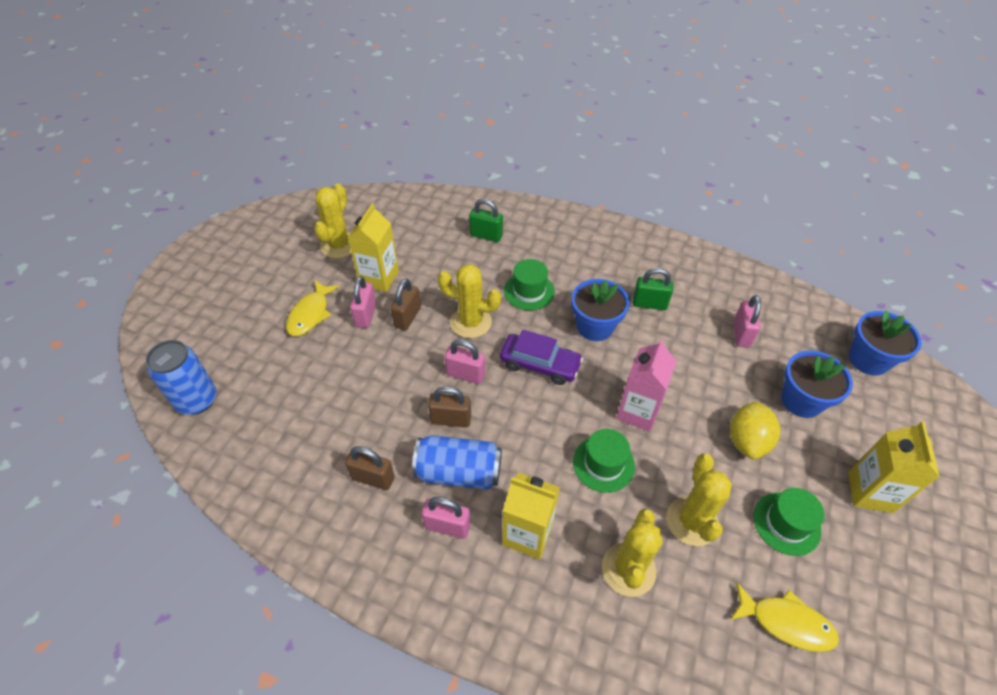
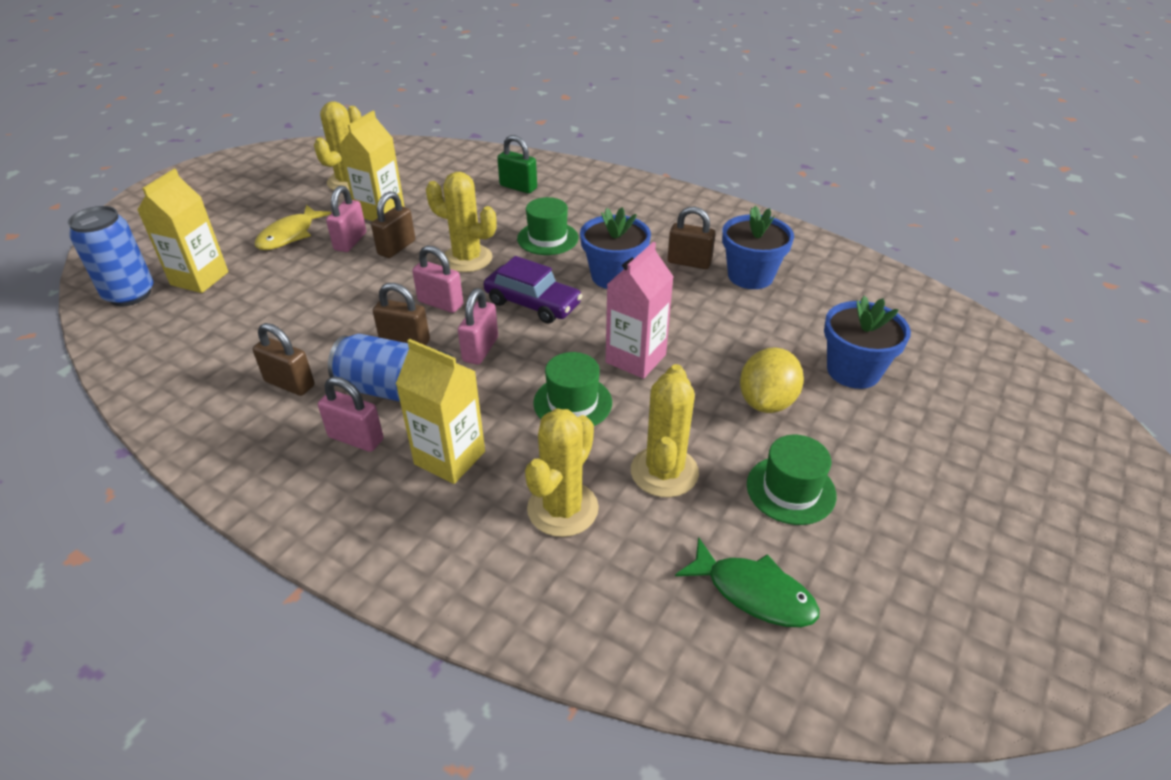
camera: 10 degrees right, 10 degrees down
green padlock [633,268,673,310] -> brown padlock [668,207,716,269]
yellow fish [730,582,839,652] -> green fish [675,537,820,627]
pink padlock [734,295,761,348] -> pink padlock moved to [458,288,498,365]
yellow carton [848,421,940,513] -> yellow carton moved to [137,169,228,293]
blue flower pot [849,311,922,376] -> blue flower pot moved to [722,206,794,289]

